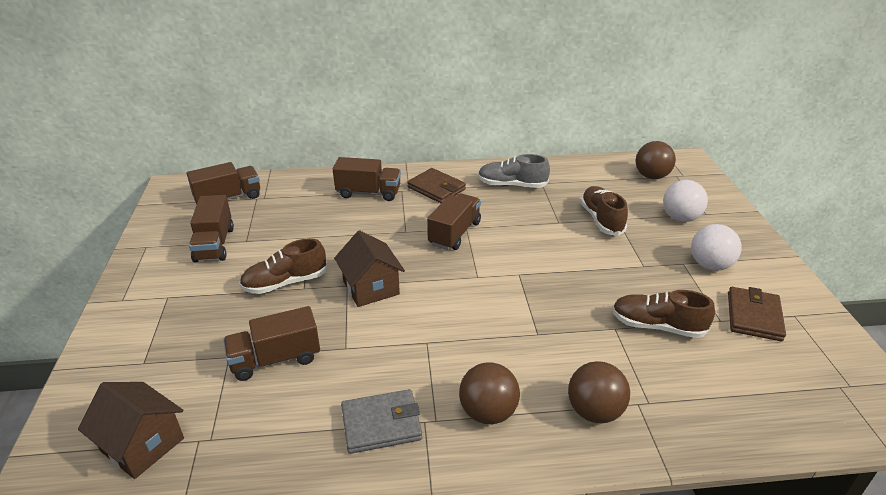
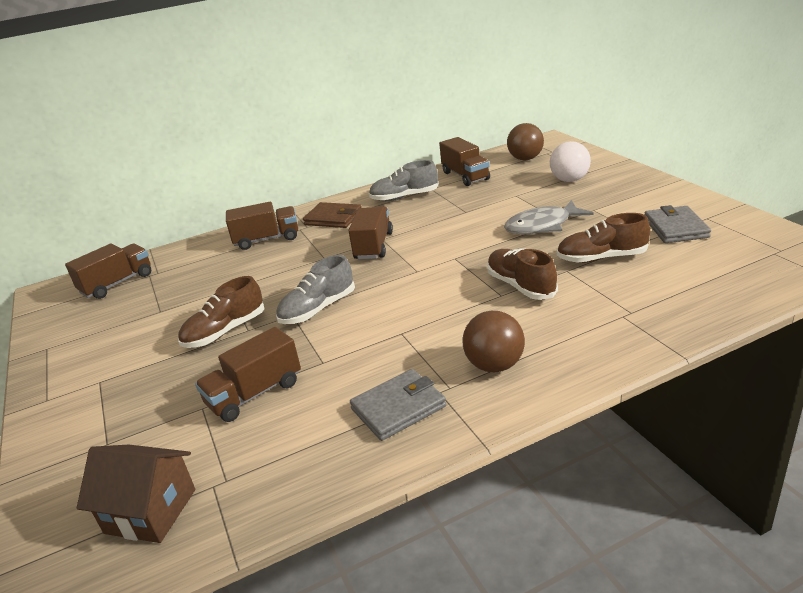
camera: 15 degrees left, 5 degrees down
brown truck [189,195,234,262] -> brown truck moved to [439,137,490,186]
brown house [334,230,405,307] -> grey shoe [276,255,355,324]
brown ball [568,361,630,423] -> none
brown shoe [580,186,628,236] -> brown shoe moved to [487,248,558,300]
white ball [691,224,741,271] -> none
brown wallet [728,287,786,341] -> grey wallet [645,205,711,243]
none -> grey fish [504,200,594,234]

